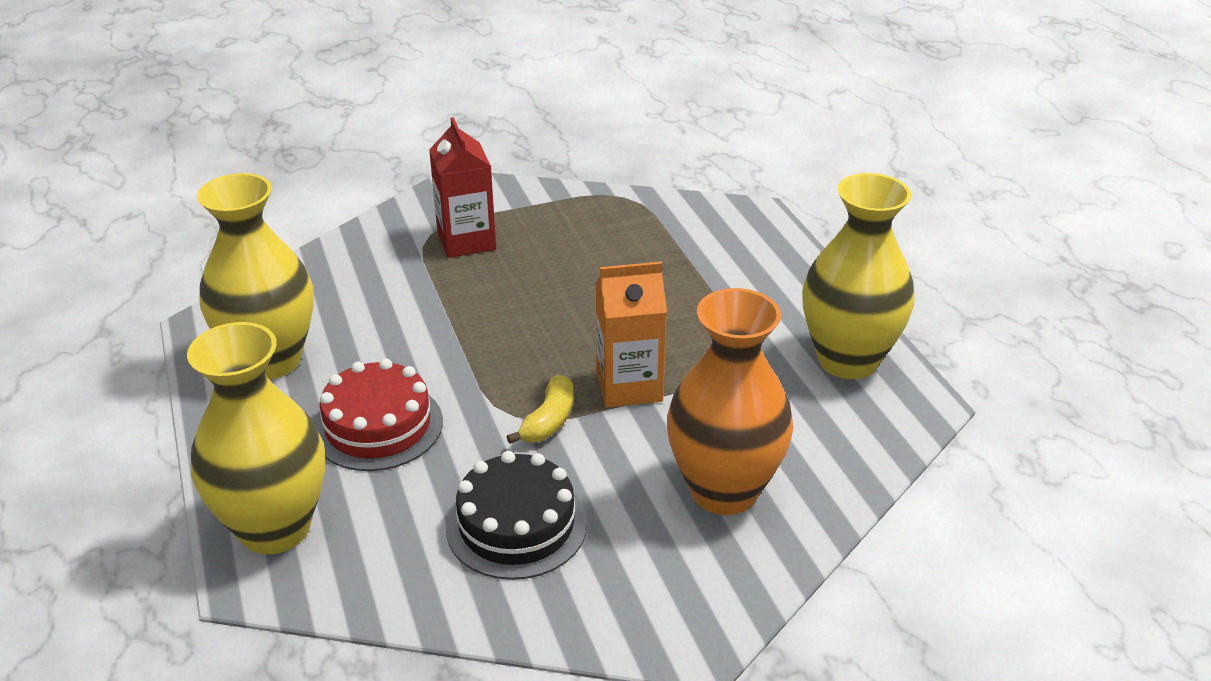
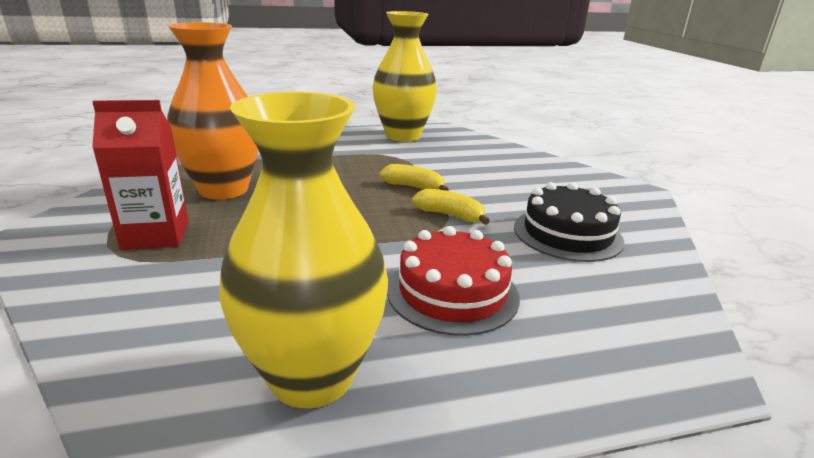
camera: 85 degrees left, 10 degrees down
yellow vase [187,322,325,554] -> none
orange carton [596,261,667,408] -> yellow banana [379,164,449,191]
orange vase [667,288,793,515] -> orange vase moved to [167,22,258,199]

